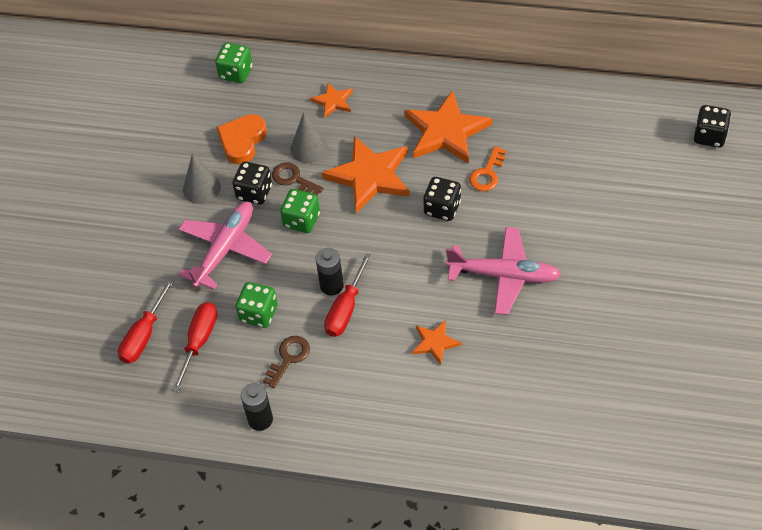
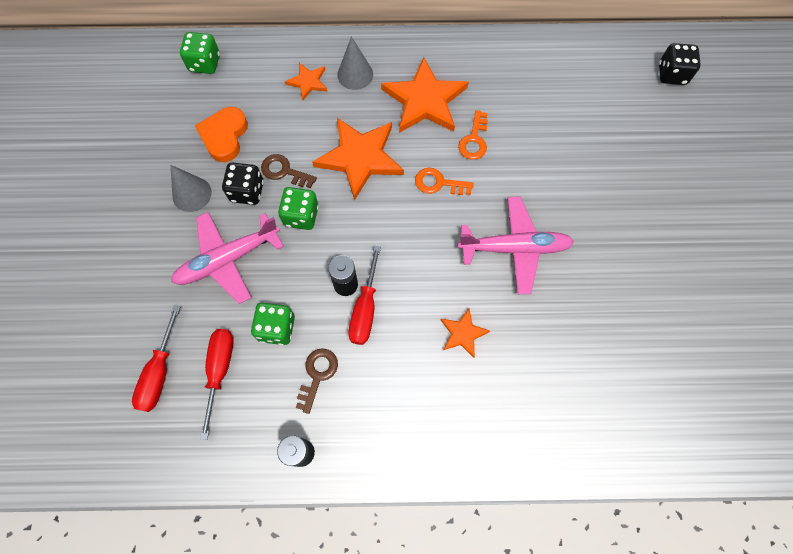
camera: 15 degrees left, 15 degrees up
pink plane [178,202,272,290] -> pink plane turned 135 degrees counterclockwise [171,212,284,304]
grey cone [290,112,328,163] -> grey cone moved to [337,36,373,90]
black dice [423,177,461,221] -> orange key [415,168,474,195]

